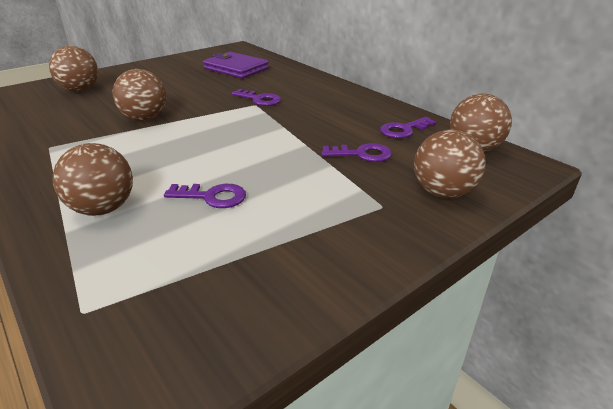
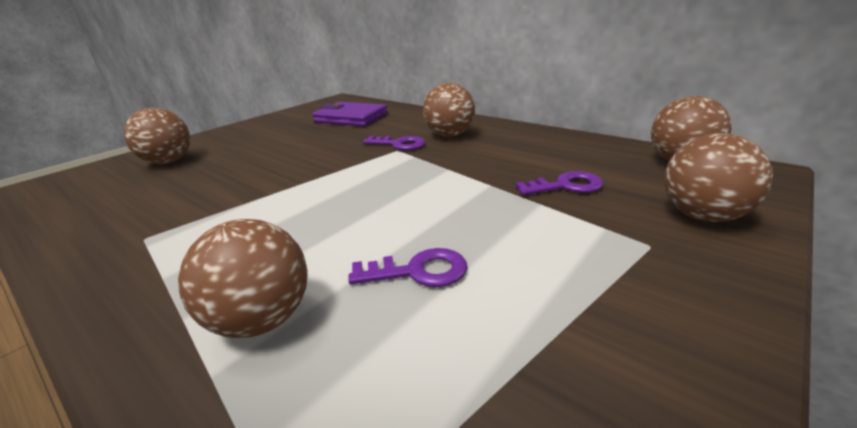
camera: 10 degrees left, 5 degrees down
brown ball [113,69,166,121] -> brown ball moved to [423,83,475,137]
purple key [380,117,436,138] -> none

